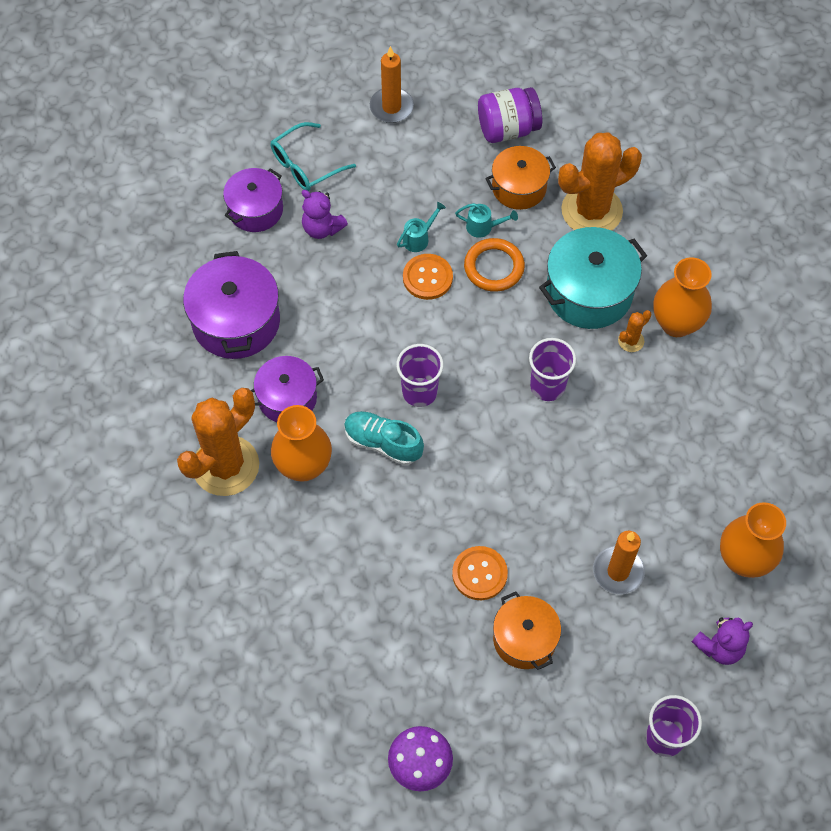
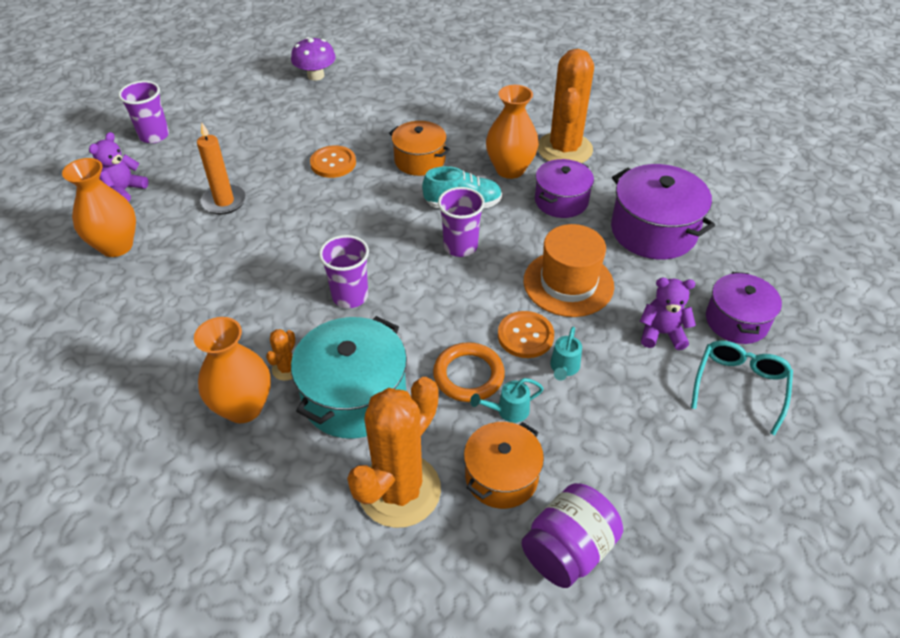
camera: 150 degrees right, 15 degrees down
orange candle [370,46,414,123] -> none
orange pot [493,592,561,670] -> orange pot moved to [389,121,450,176]
none -> orange hat [524,224,614,317]

